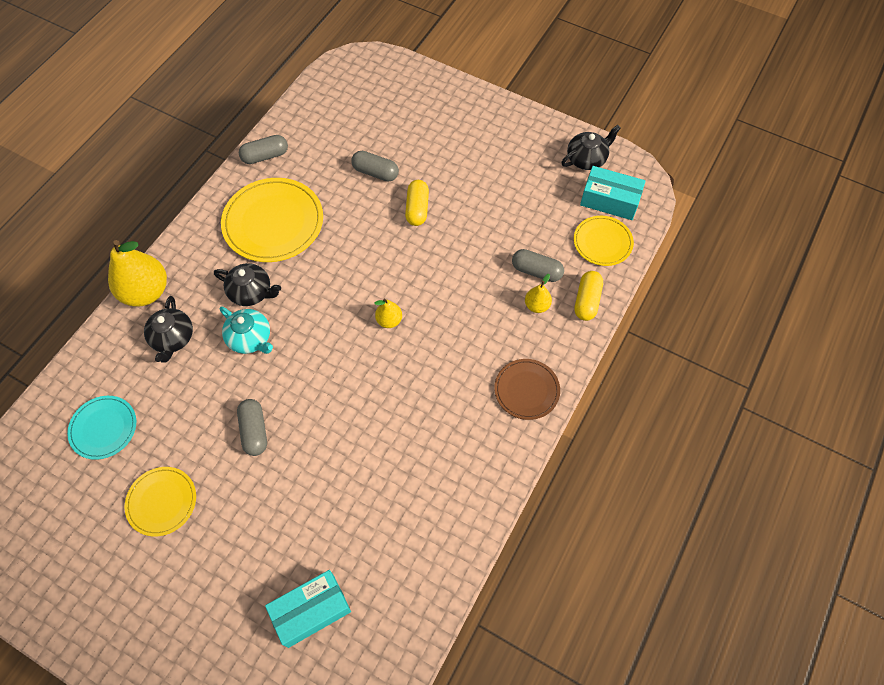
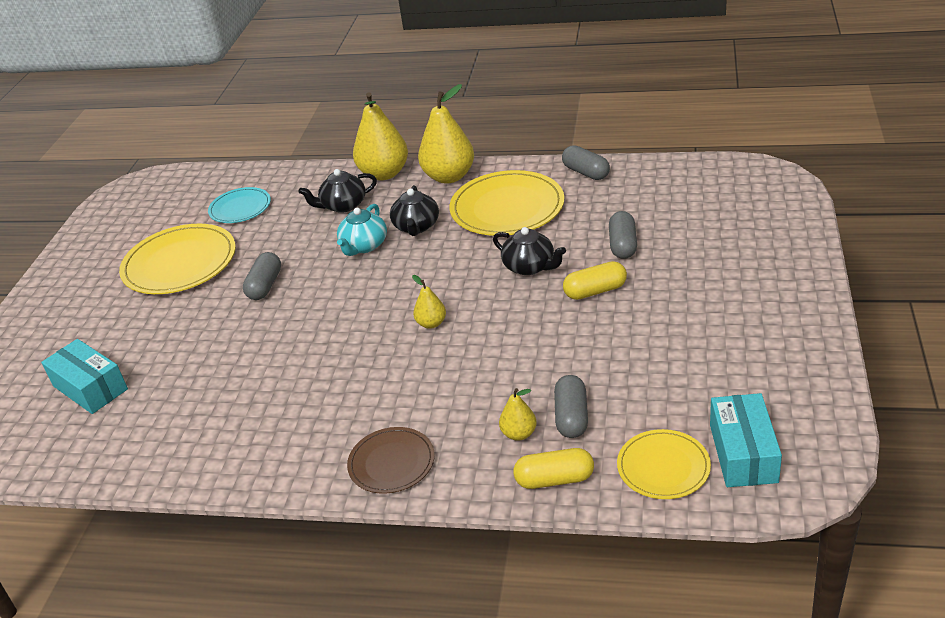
camera: 75 degrees right, 25 degrees down
yellow plate [125,467,196,537] -> yellow plate [119,224,236,294], size x1.72
grey capsule [237,399,267,456] -> grey capsule turned 45 degrees counterclockwise [243,252,281,300]
black teapot [561,125,621,170] -> black teapot moved to [493,227,566,275]
none -> yellow pear [418,84,474,184]

